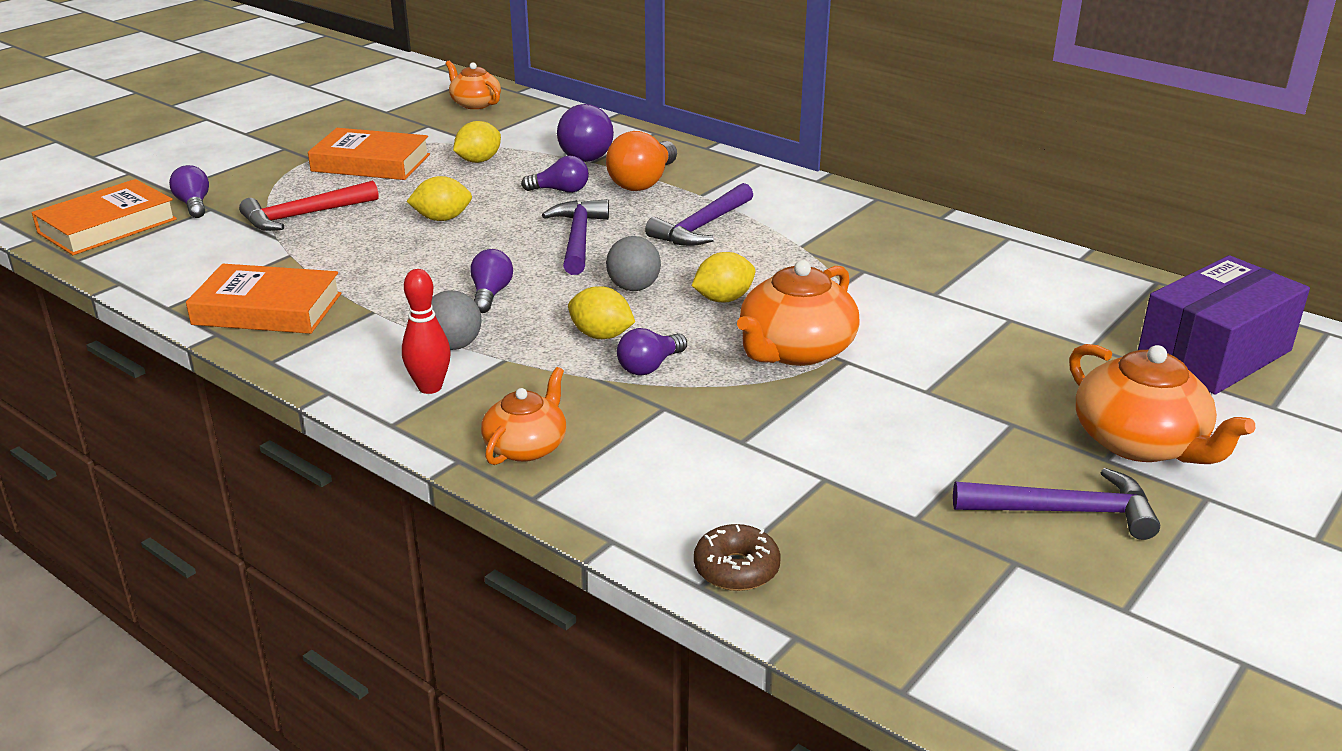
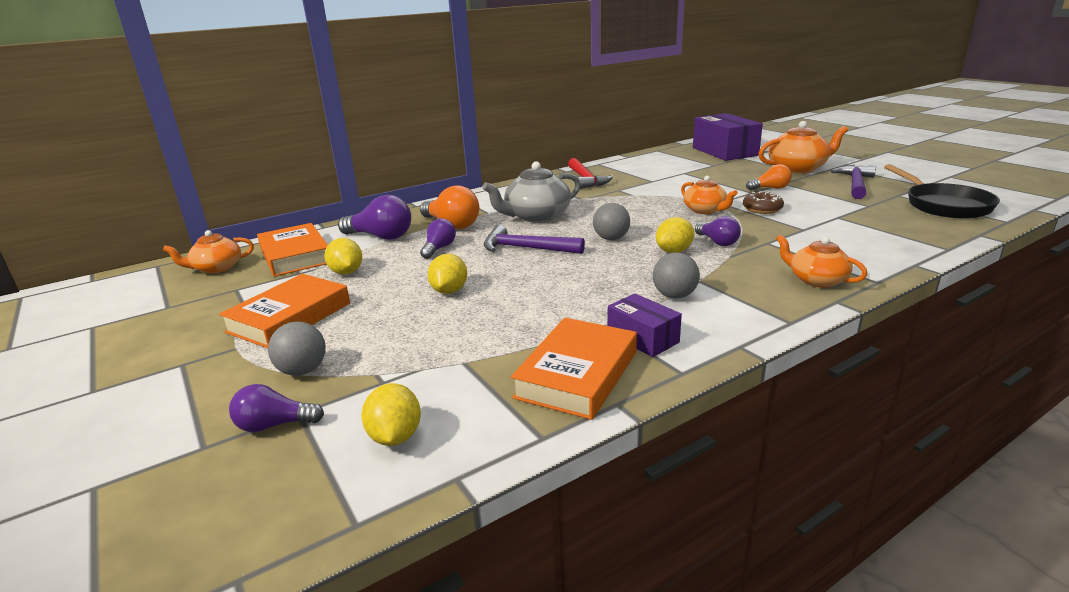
camera: 70 degrees left, 5 degrees down
orange book [31,179,177,255] -> orange book moved to [257,223,328,277]
red hammer [239,181,379,231] -> red hammer moved to [568,158,613,189]
red bowling pin [402,269,451,394] -> none
purple light bulb [470,249,513,313] -> none
purple hammer [645,183,753,246] -> grey teapot [482,162,581,222]
yellow lemon [692,252,755,302] -> yellow lemon moved to [361,383,421,446]
brown donut [694,524,781,591] -> brown donut moved to [743,192,784,214]
orange teapot [737,260,860,366] -> orange teapot [681,176,738,214], size x0.63
none -> grey ball [268,321,326,376]
none -> purple box [608,294,682,357]
none -> orange light bulb [746,164,792,190]
none -> black pan [884,164,1000,218]

